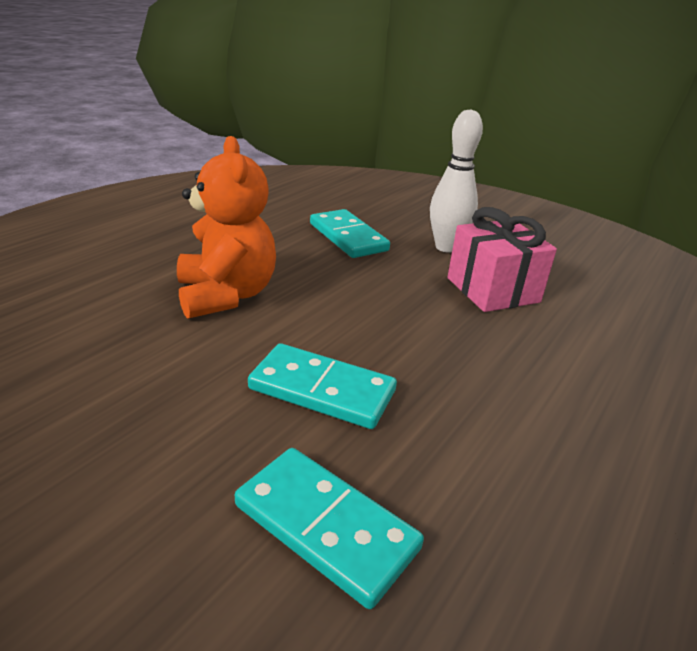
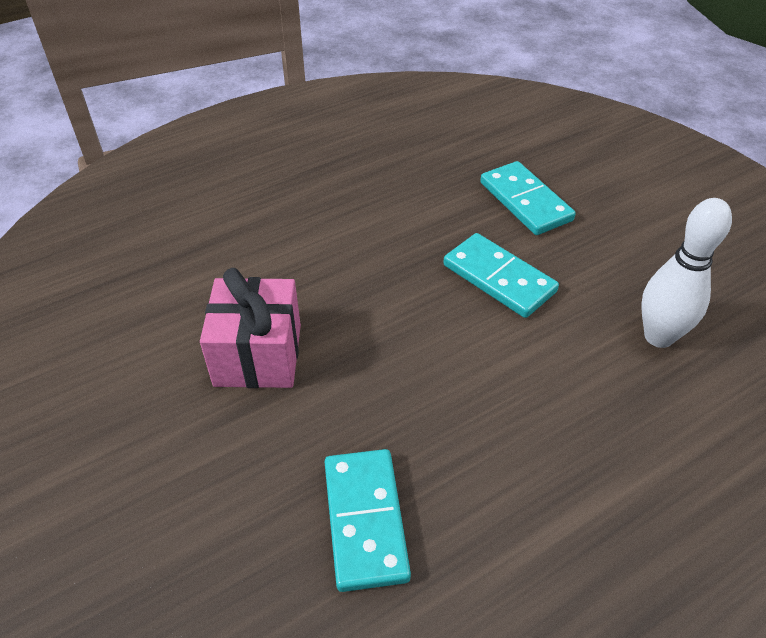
camera: 155 degrees left, 15 degrees up
orange teddy bear [177,136,276,319] -> none
white bowling pin [430,109,483,253] -> white bowling pin moved to [641,198,732,348]

